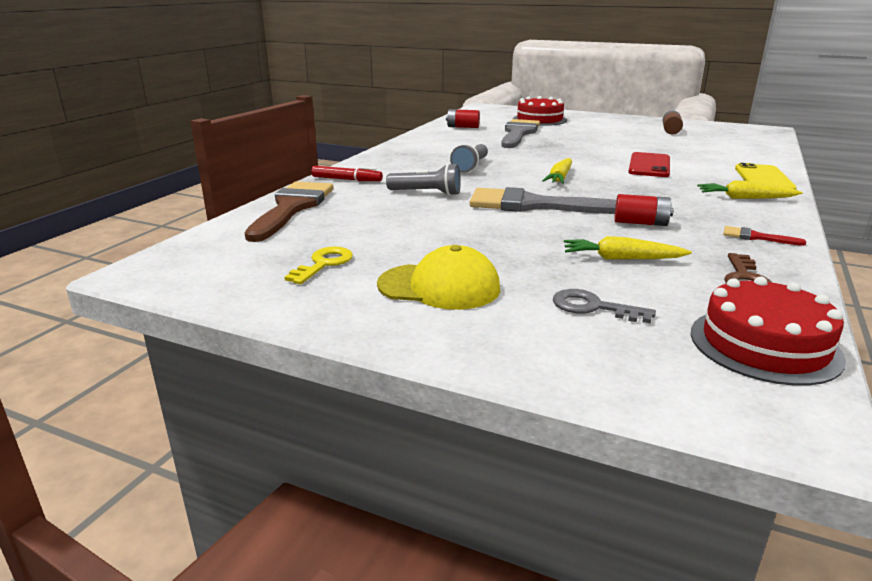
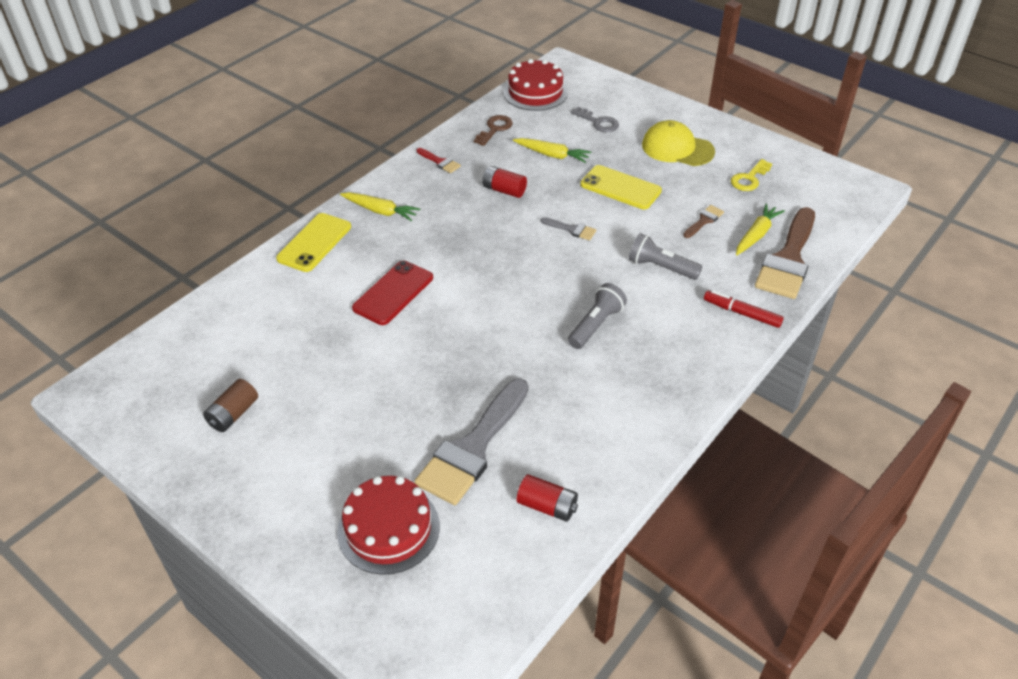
camera: 165 degrees left, 20 degrees up
grey brush [470,187,616,214] -> grey brush [540,217,596,240], size x0.43
yellow carrot [542,158,572,184] -> yellow carrot moved to [736,203,785,255]
none -> yellow phone [580,165,662,209]
none -> brown brush [683,205,724,238]

